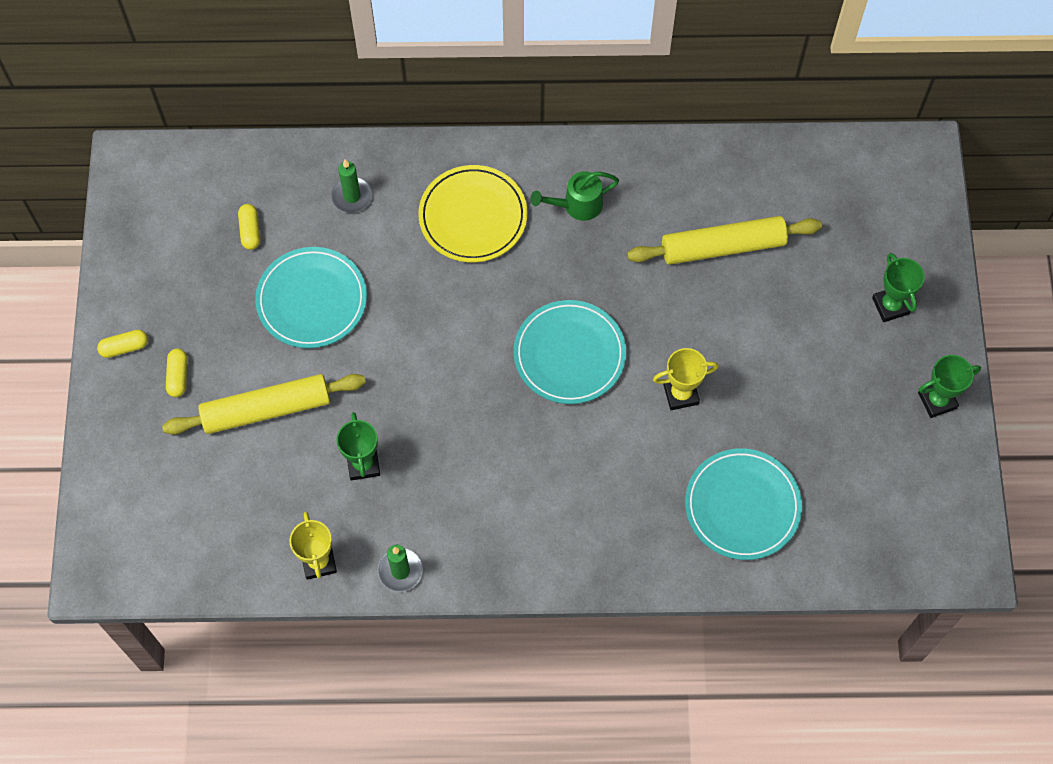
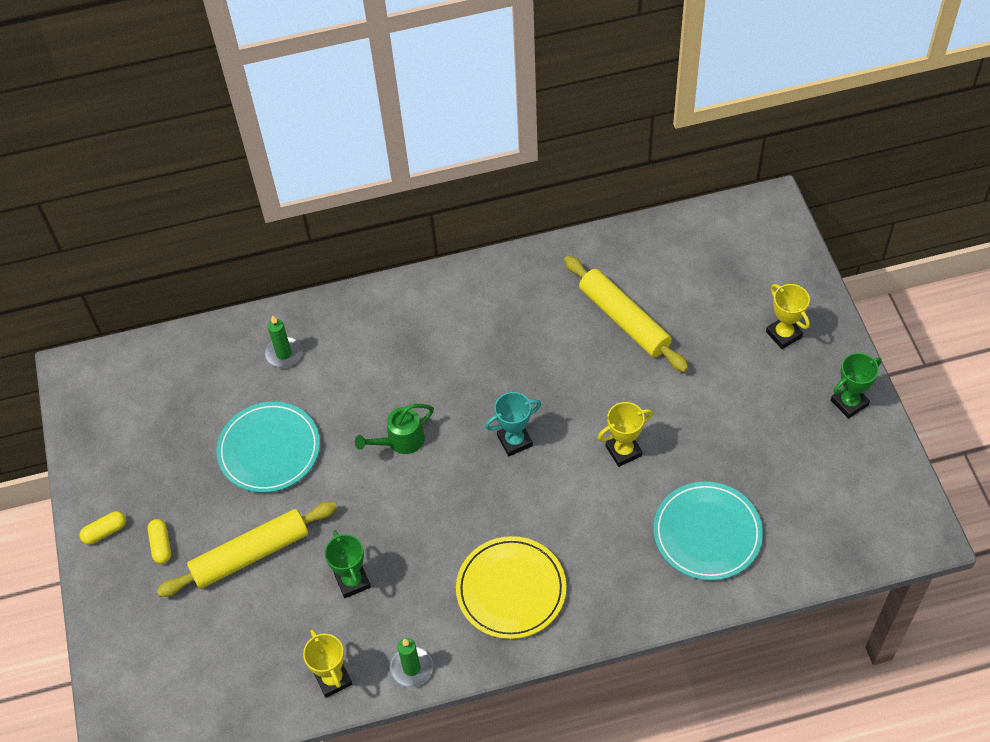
camera: 10 degrees left, 10 degrees down
yellow capsule [238,204,260,250] -> none
yellow plate [418,165,527,262] -> yellow plate moved to [456,536,566,639]
turquoise plate [514,300,626,404] -> turquoise trophy [485,392,541,456]
green watering can [531,171,619,221] -> green watering can moved to [355,404,434,454]
yellow rolling pin [627,216,822,265] -> yellow rolling pin turned 75 degrees clockwise [564,256,689,372]
green trophy [872,253,925,322] -> yellow trophy [766,284,810,349]

